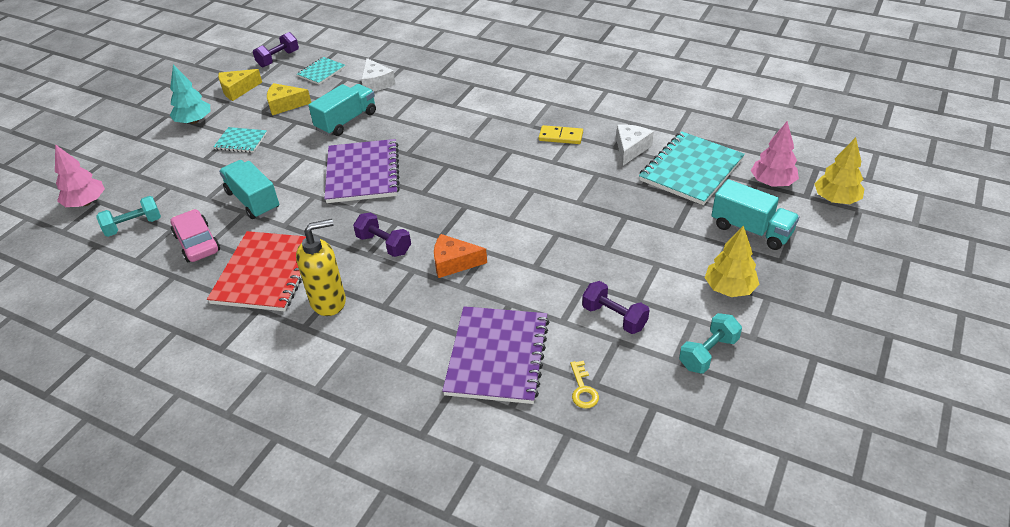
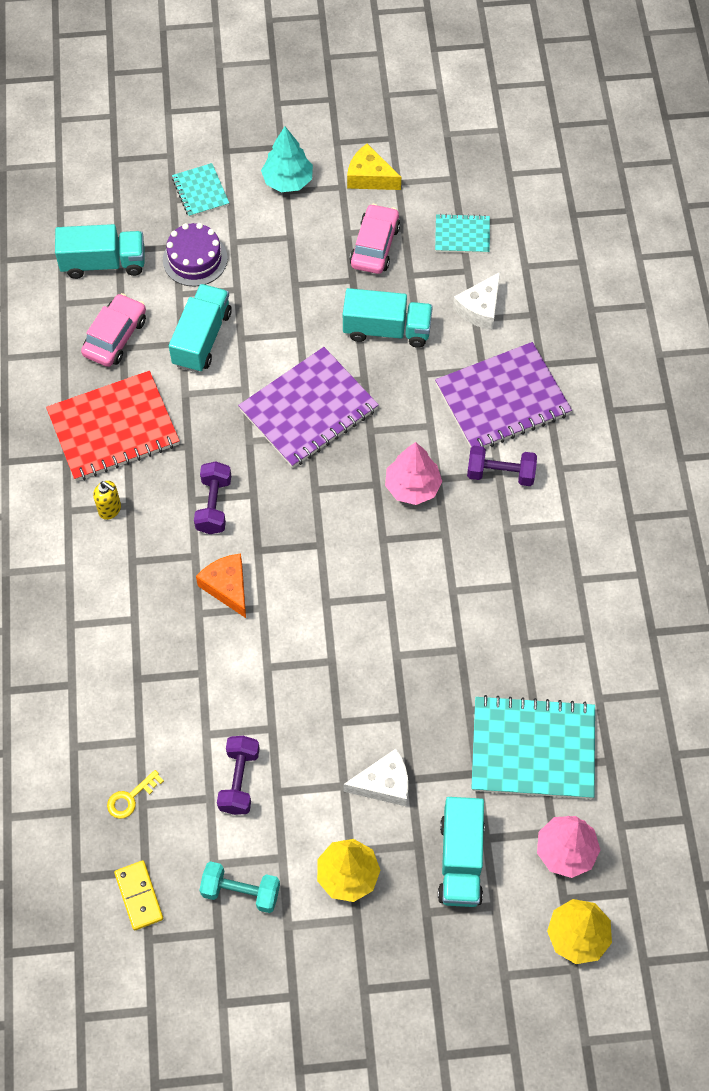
camera: 55 degrees right, 20 degrees up
pink tree [55,144,105,207] -> pink tree moved to [385,442,442,505]
turquoise dumbbell [96,196,161,237] -> turquoise truck [55,224,145,279]
turquoise notebook [214,127,267,153] -> turquoise notebook moved to [172,163,229,217]
purple dumbbell [253,32,299,67] -> purple dumbbell moved to [467,446,537,486]
yellow cheese [267,83,311,115] -> pink car [350,204,400,274]
yellow soap dispenser [296,219,346,316] -> yellow soap dispenser [93,481,121,520], size x0.53
purple notebook [442,306,549,404] -> purple notebook moved to [435,342,572,448]
yellow domino [539,125,583,144] -> yellow domino moved to [114,861,163,930]
white cheese [616,124,654,165] -> white cheese moved to [343,749,408,806]
none -> purple cake [163,223,228,287]

